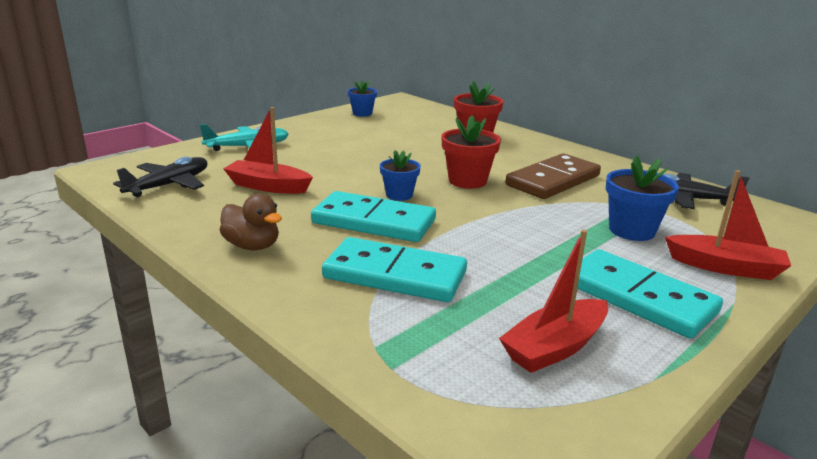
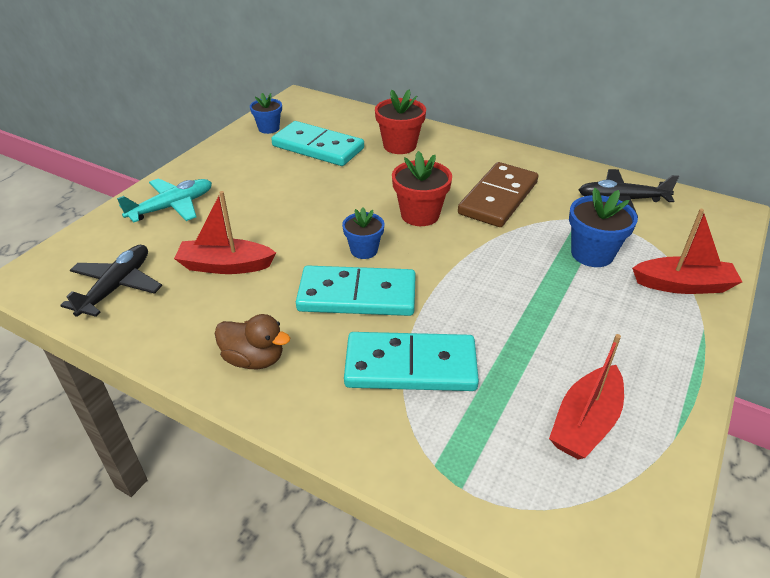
camera: 15 degrees left, 15 degrees up
turquoise domino [577,249,723,339] -> turquoise domino moved to [271,121,364,166]

